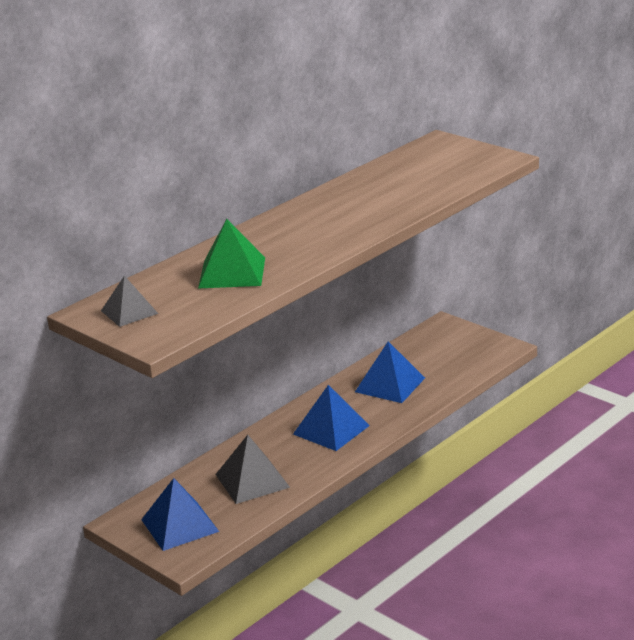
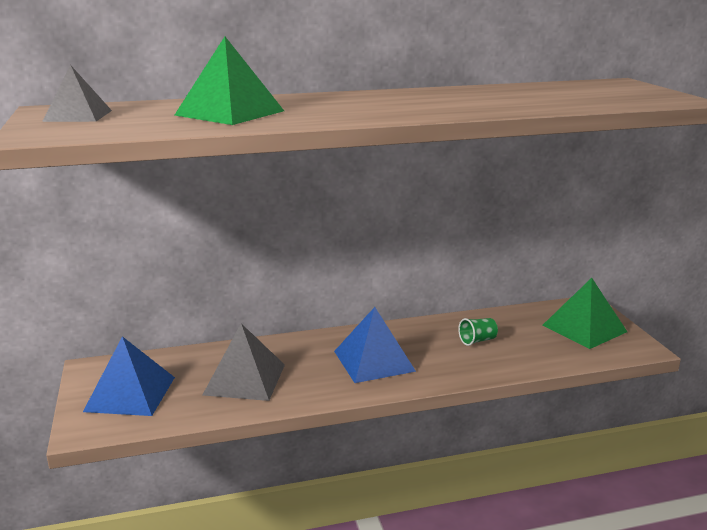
camera: 30 degrees right, 5 degrees down
blue pyramid [355,341,425,403] -> green cup [458,318,498,346]
none -> green pyramid [542,278,627,349]

